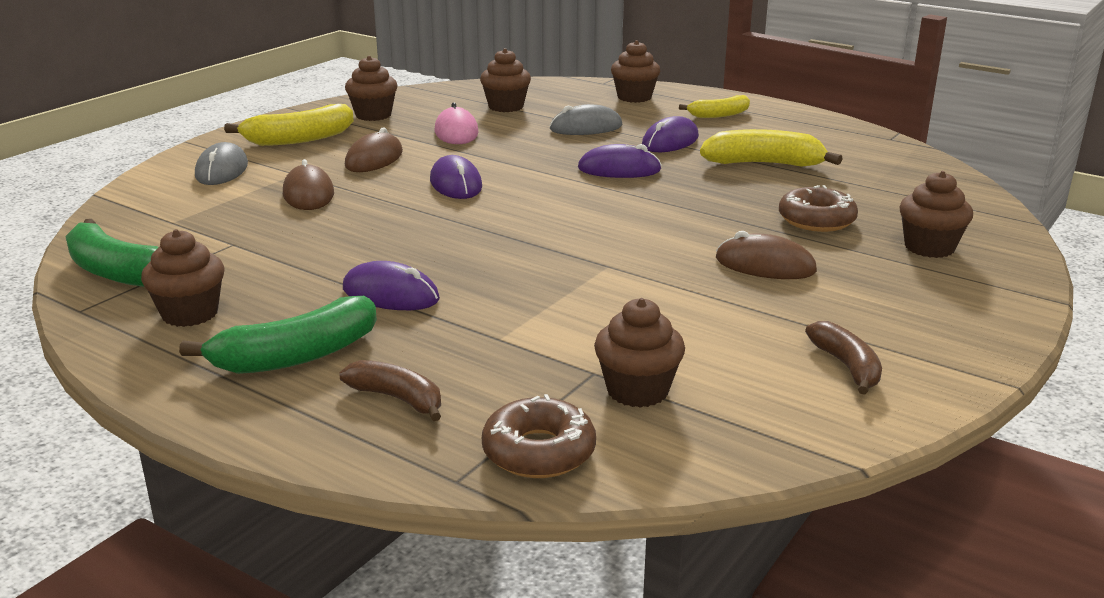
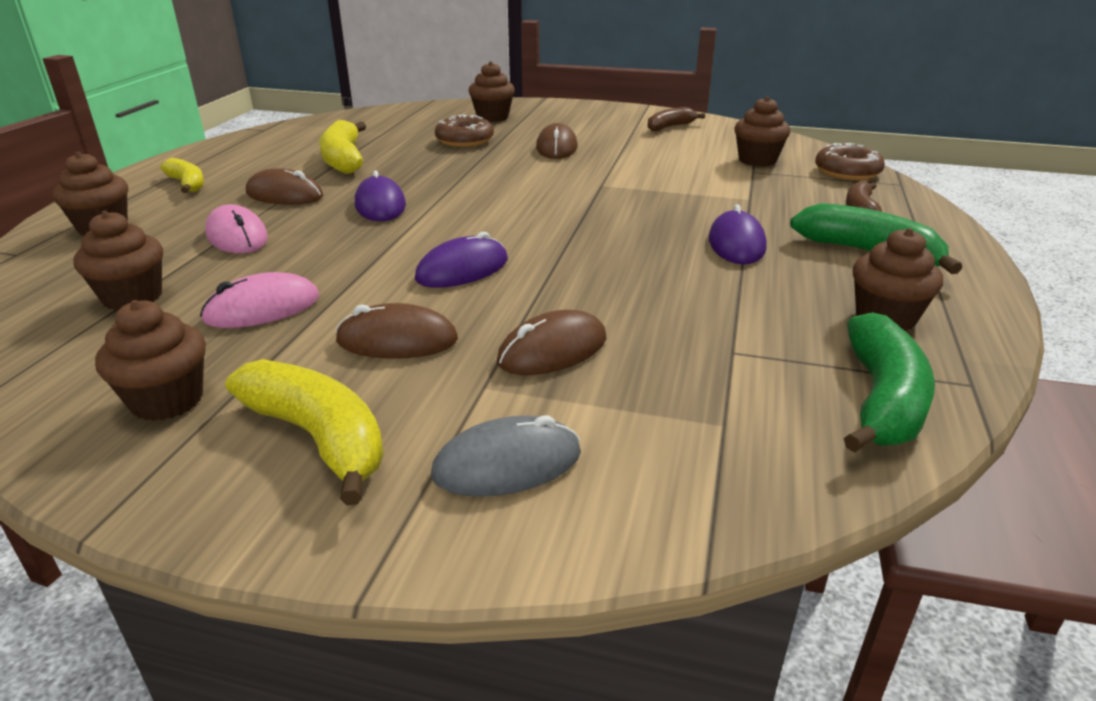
camera: 110 degrees left, 5 degrees up
grey mouse [550,104,623,135] -> pink mouse [205,204,268,254]
purple mouse [642,116,699,152] -> brown mouse [246,168,323,205]

